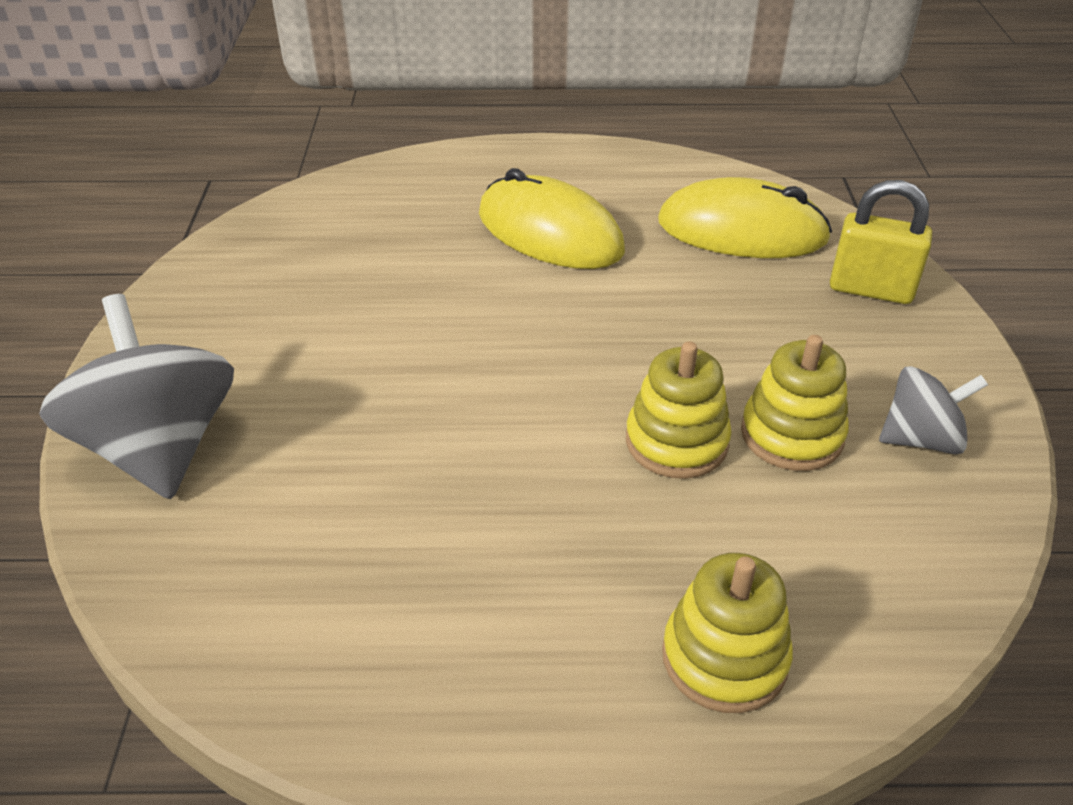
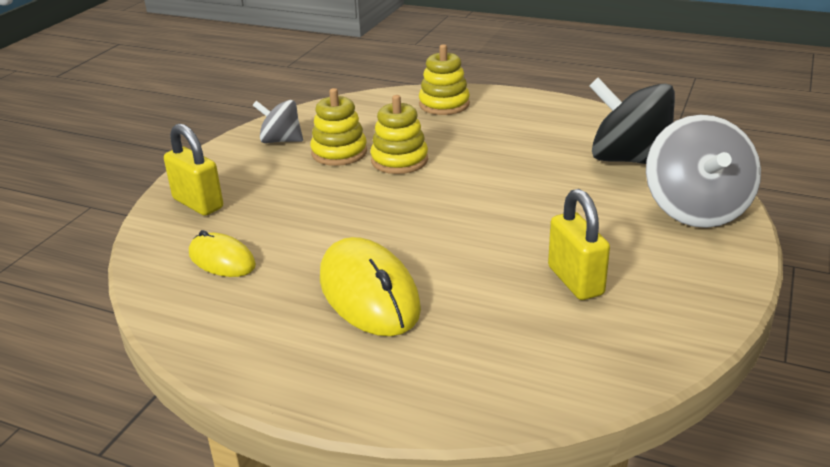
camera: 155 degrees left, 10 degrees down
yellow mouse [658,177,832,258] -> yellow mouse [189,230,256,277], size x0.58
none -> yellow padlock [548,189,610,300]
none -> black spinning top [589,78,675,164]

